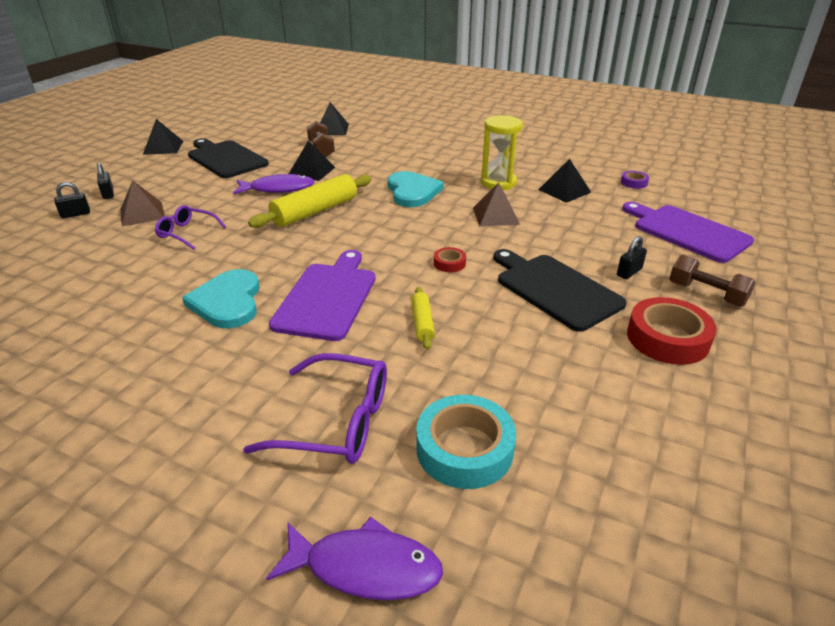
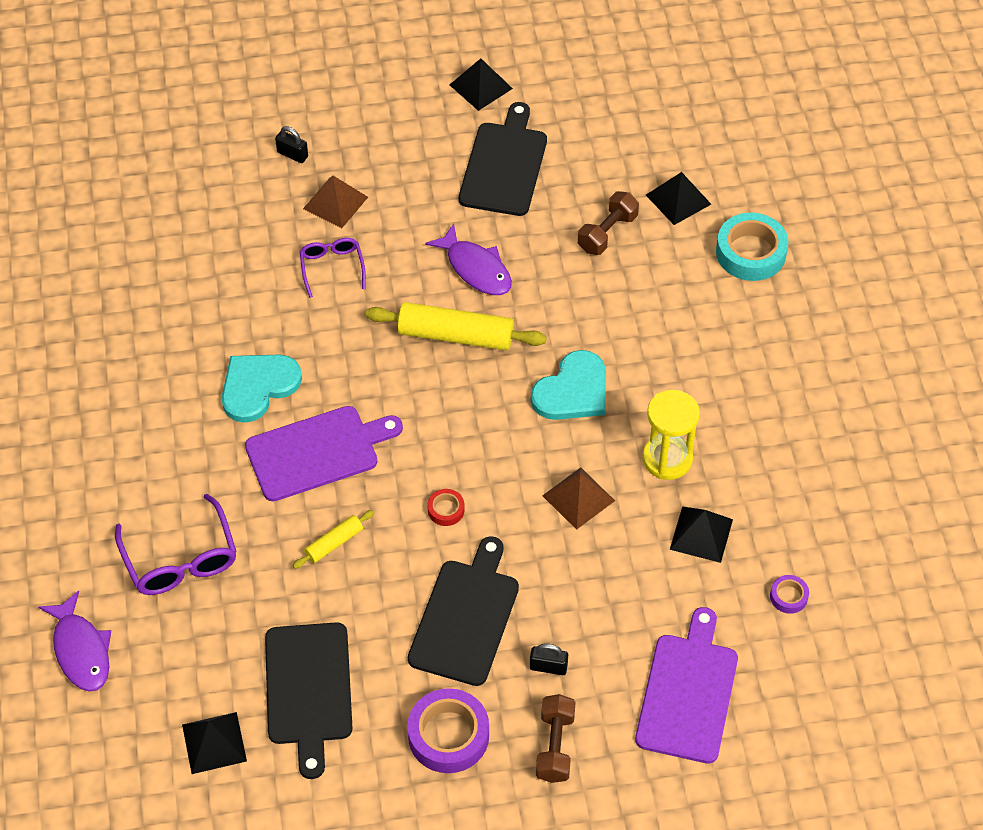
camera: 55 degrees right, 20 degrees up
black padlock [97,162,114,199] -> none
black pyramid [289,141,335,181] -> black pyramid moved to [182,712,247,774]
turquoise tape [416,395,516,489] -> turquoise tape moved to [716,213,788,281]
red tape [627,297,717,365] -> purple tape [407,688,489,773]
none -> black cutting board [265,622,353,779]

